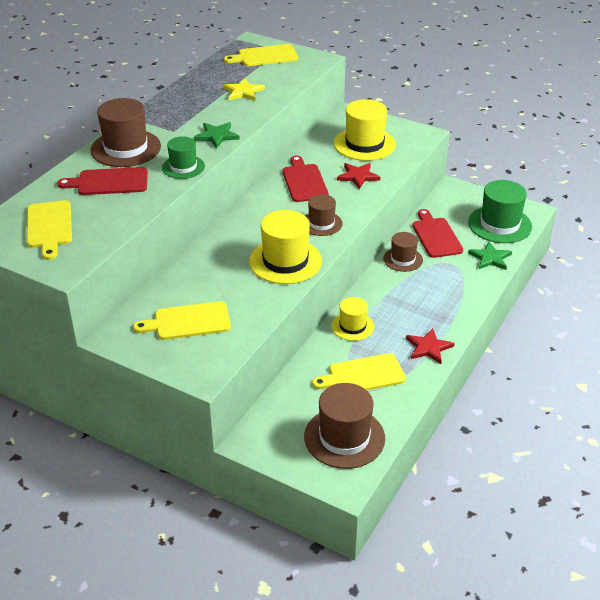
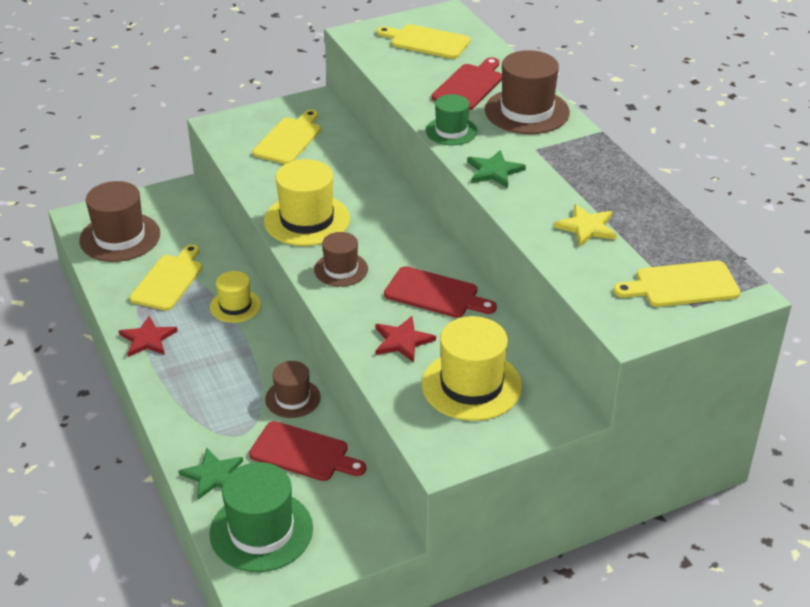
camera: 125 degrees right, 0 degrees up
yellow cutting board [224,44,298,66] -> yellow cutting board turned 120 degrees counterclockwise [614,261,740,307]

